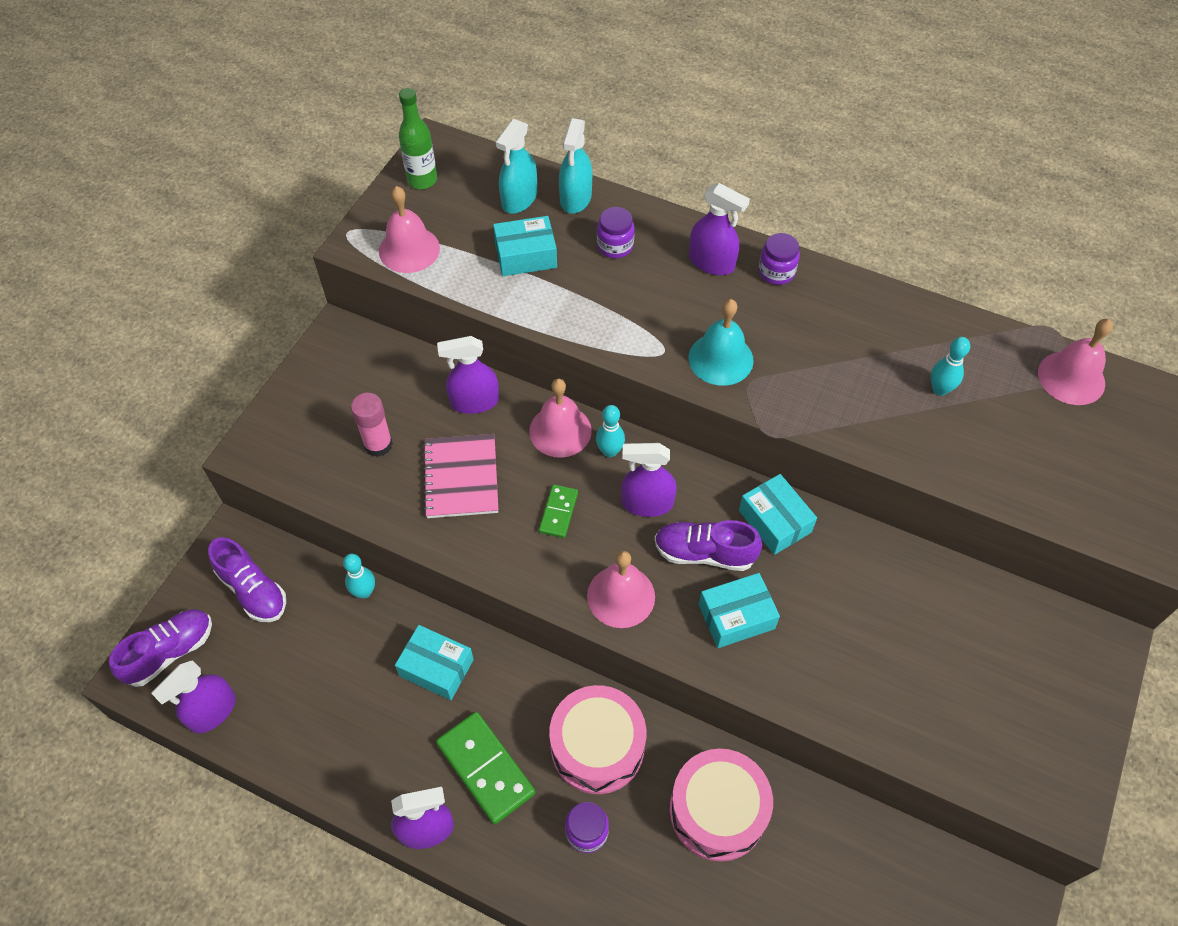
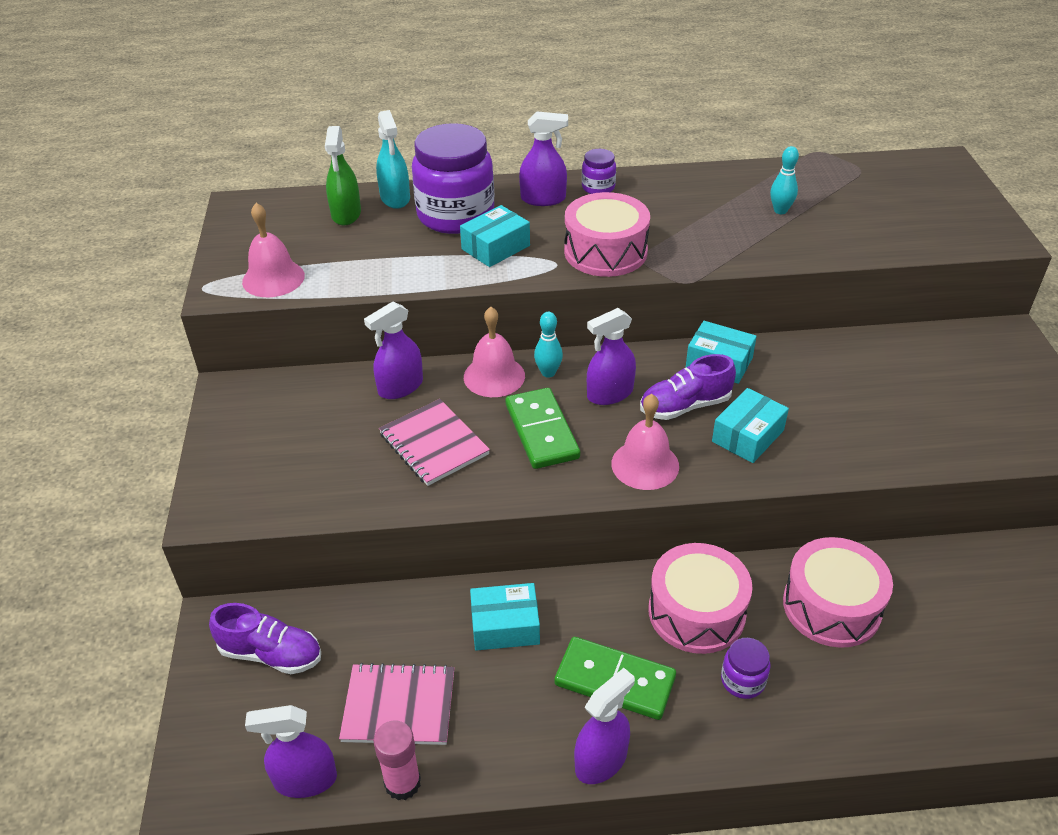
camera: 30 degrees left, 15 degrees down
purple shoe [109,609,212,687] -> none
purple spray bottle [151,660,236,733] -> purple spray bottle turned 75 degrees clockwise [245,705,337,798]
turquoise bowling pin [343,554,375,599] -> none
pink glue stick [351,393,393,457] -> pink glue stick moved to [373,720,421,800]
green bottle [399,88,437,189] -> none
turquoise box [493,216,557,276] -> turquoise box moved to [460,205,530,267]
turquoise spray bottle [496,119,537,214] -> green spray bottle [325,126,361,226]
green domino [539,484,578,538] -> green domino [506,388,580,469], size x1.79
purple jar [597,207,635,258] -> purple jar [412,123,495,234], size x2.25
turquoise bell [688,299,754,386] -> pink drum [564,192,650,277]
pink bell [1038,319,1113,405] -> none
none -> pink notebook [339,663,454,745]

